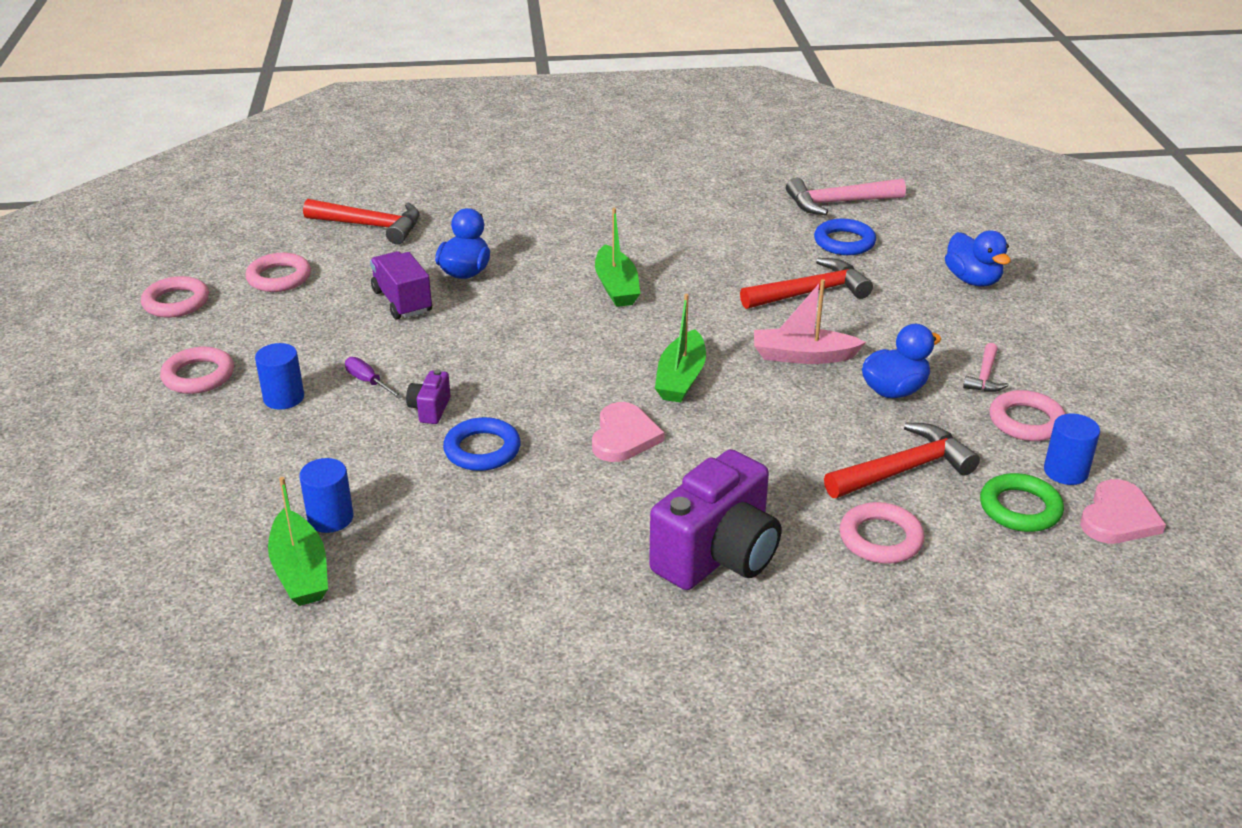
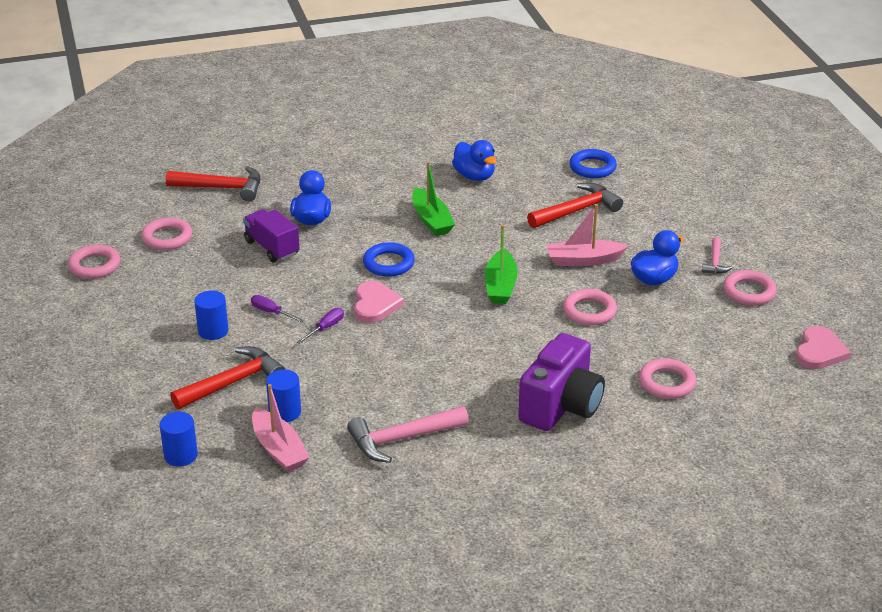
camera: 10 degrees left, 0 degrees up
pink ring [160,347,234,394] -> pink ring moved to [563,289,617,326]
green boat [268,477,328,606] -> pink boat [252,384,310,472]
purple camera [406,369,451,424] -> purple screwdriver [297,308,344,344]
blue ring [443,417,521,471] -> blue ring moved to [363,242,415,277]
pink heart [592,402,665,462] -> pink heart moved to [354,281,404,323]
pink hammer [786,178,906,215] -> pink hammer moved to [347,406,469,463]
red hammer [824,423,980,498] -> red hammer moved to [170,346,285,409]
blue duck [945,230,1011,286] -> blue duck moved to [452,140,497,181]
green ring [980,473,1064,532] -> none
blue cylinder [1044,414,1100,485] -> blue cylinder moved to [160,412,198,467]

